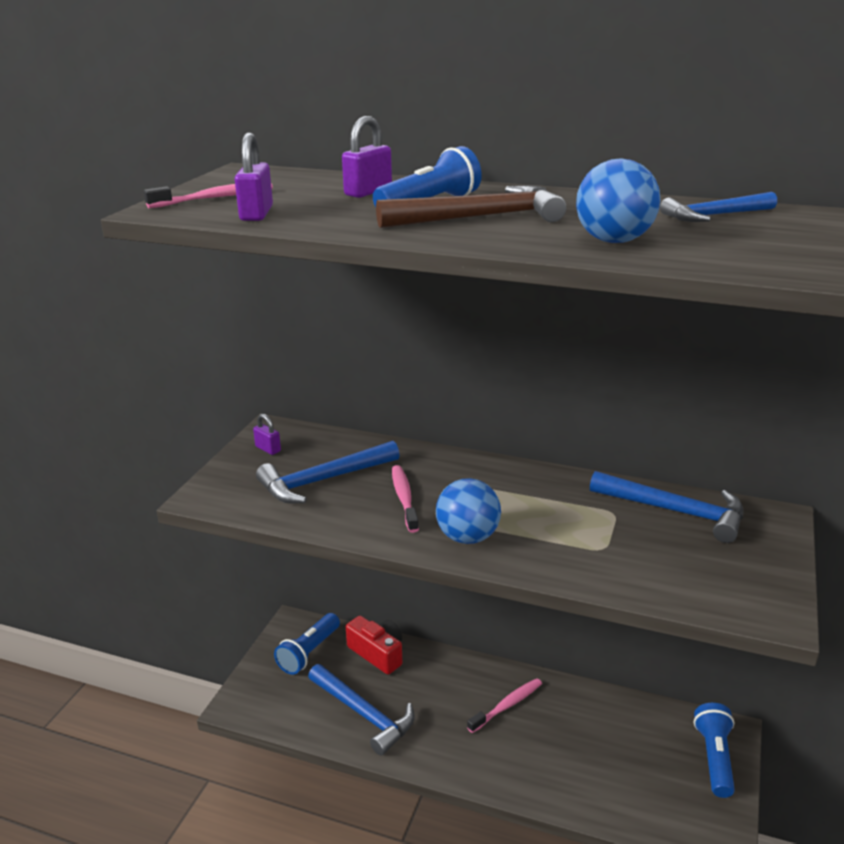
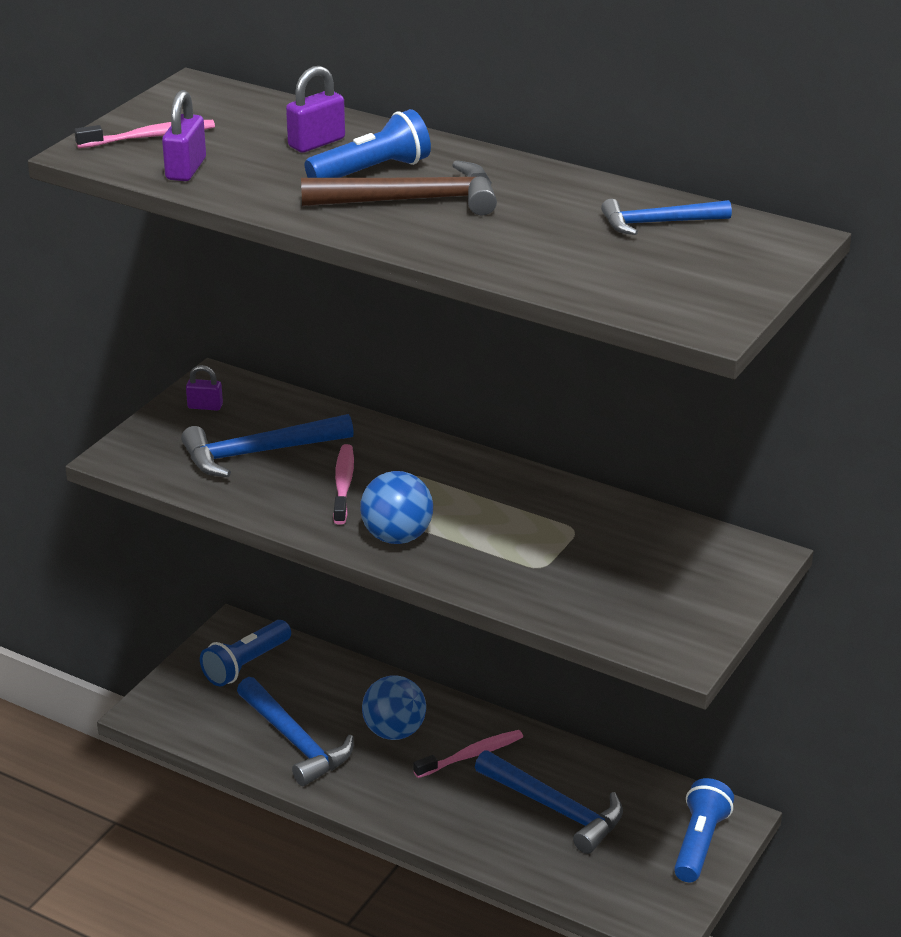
camera: 10 degrees right, 5 degrees up
purple padlock [253,414,281,455] -> purple padlock turned 45 degrees counterclockwise [186,365,223,411]
red camera [346,616,402,674] -> none
blue ball [576,158,660,243] -> blue ball moved to [362,675,426,740]
blue hammer [590,471,744,543] -> blue hammer moved to [475,750,623,854]

